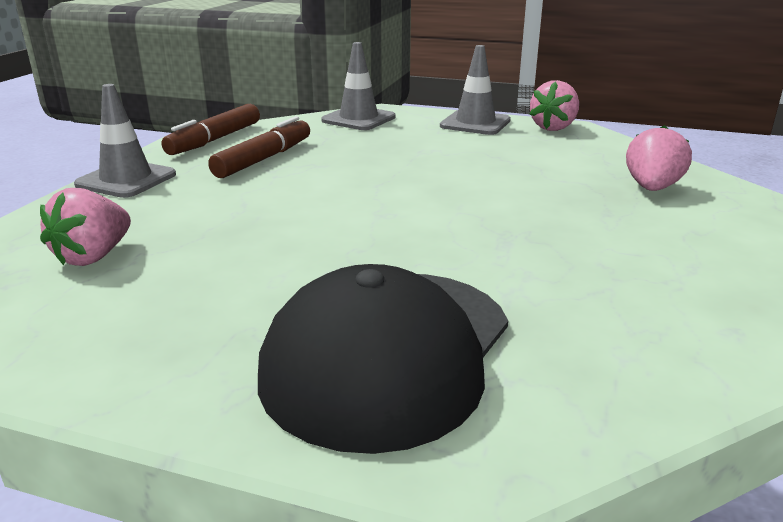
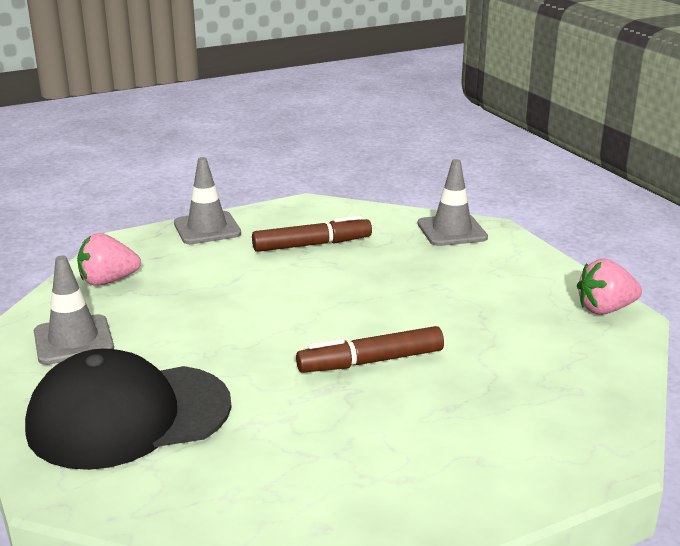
camera: 45 degrees right, 0 degrees up
brown marker [161,104,260,155] -> brown marker moved to [296,326,444,373]
grey traffic cone [440,45,511,135] -> grey traffic cone moved to [34,255,114,365]
pink strawberry [626,125,692,191] -> none

